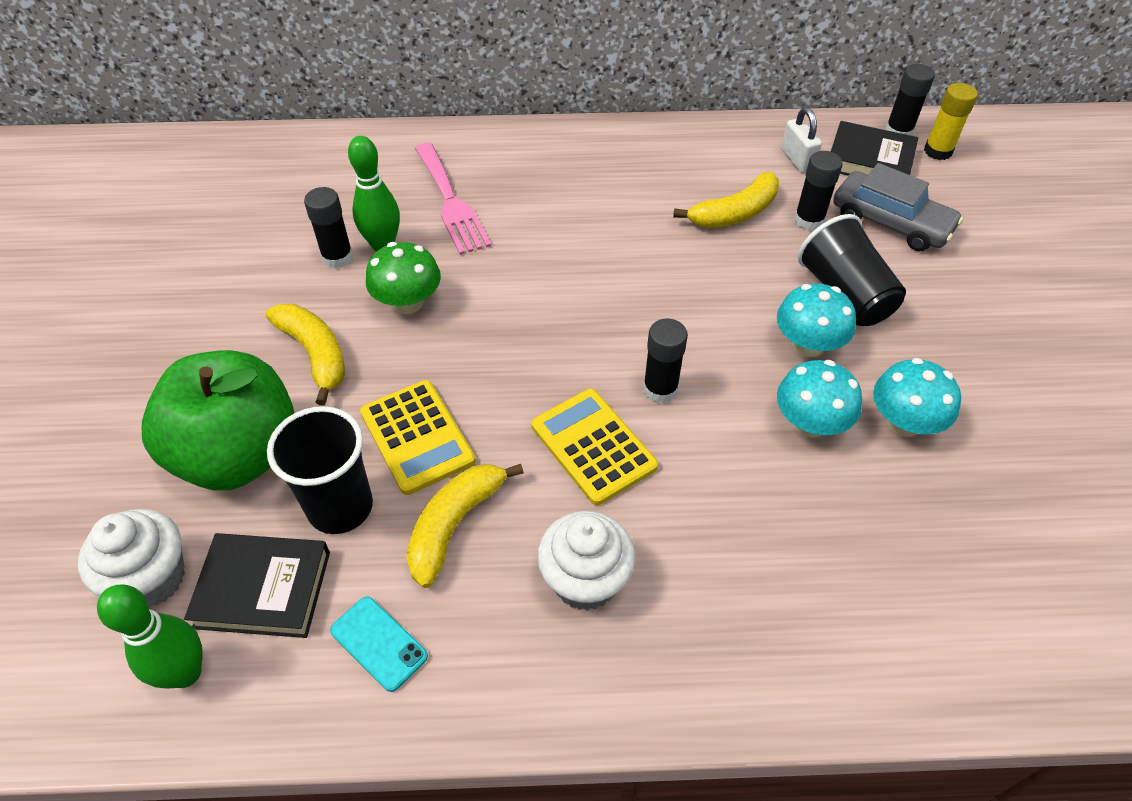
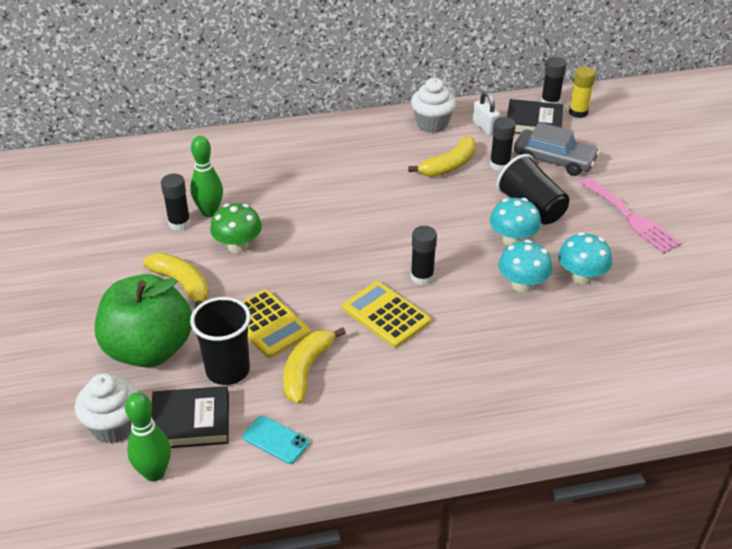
camera: 10 degrees left, 10 degrees down
pink fork [415,143,491,255] -> pink fork moved to [580,177,681,254]
white cupcake [537,511,636,611] -> white cupcake moved to [411,78,456,133]

